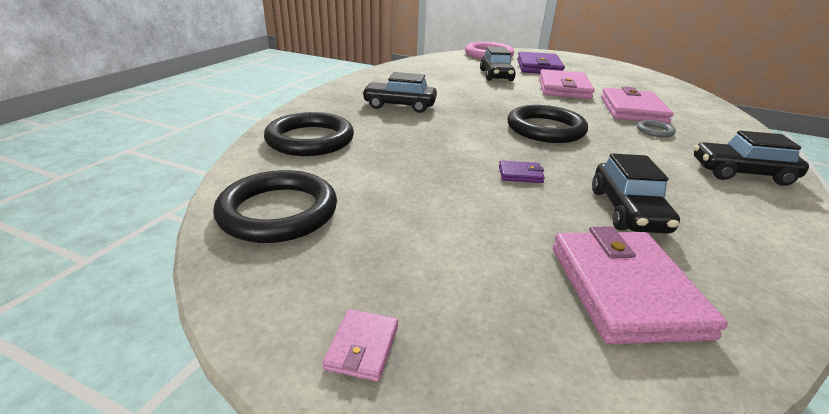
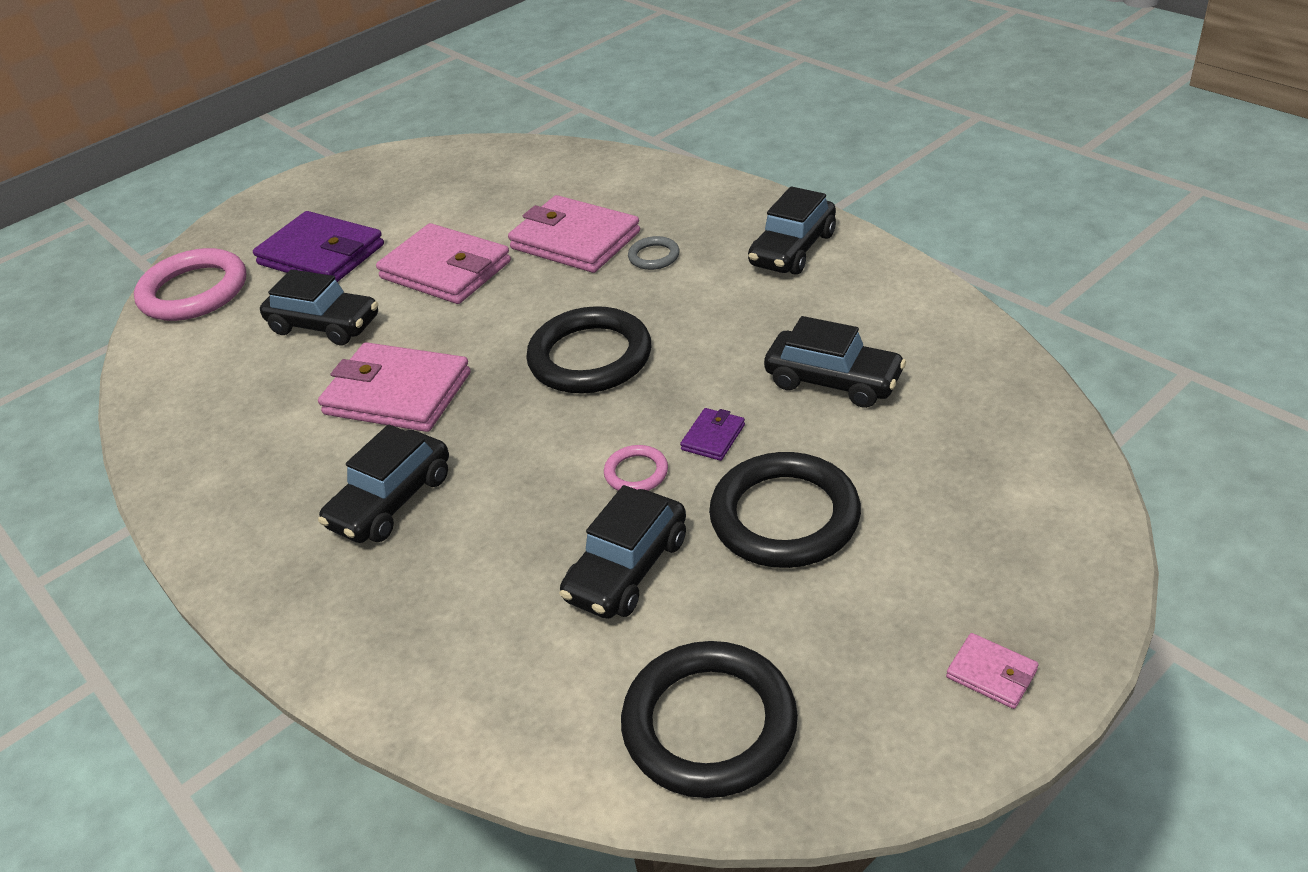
camera: 60 degrees left, 10 degrees up
black ring [264,112,354,156] -> black ring moved to [709,452,861,568]
pink wallet [553,226,728,344] -> pink wallet moved to [318,342,471,432]
none -> black car [559,485,686,619]
none -> pink ring [604,445,668,491]

